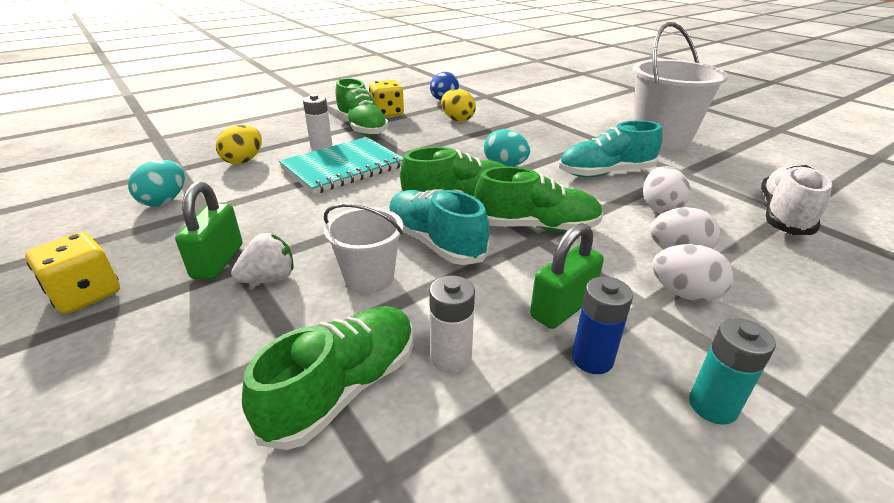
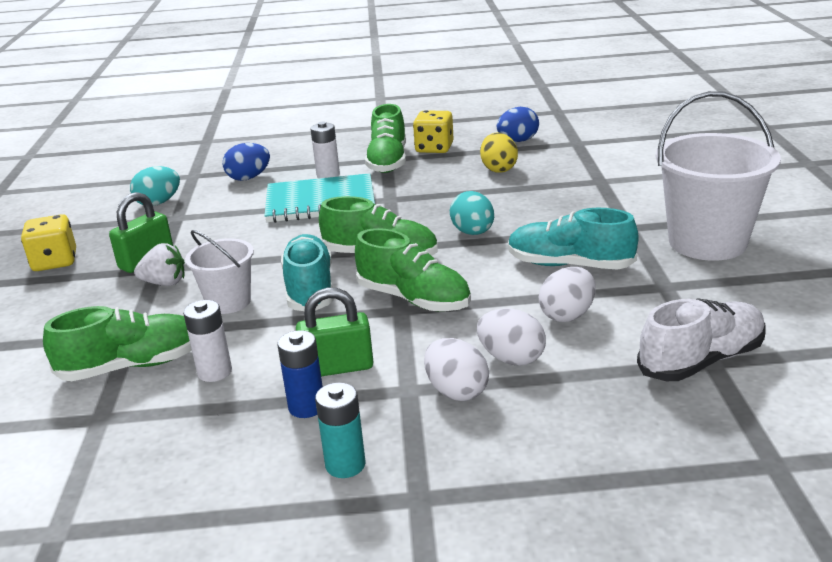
camera: 35 degrees right, 5 degrees down
yellow egg [216,125,262,164] -> blue egg [223,143,270,181]

